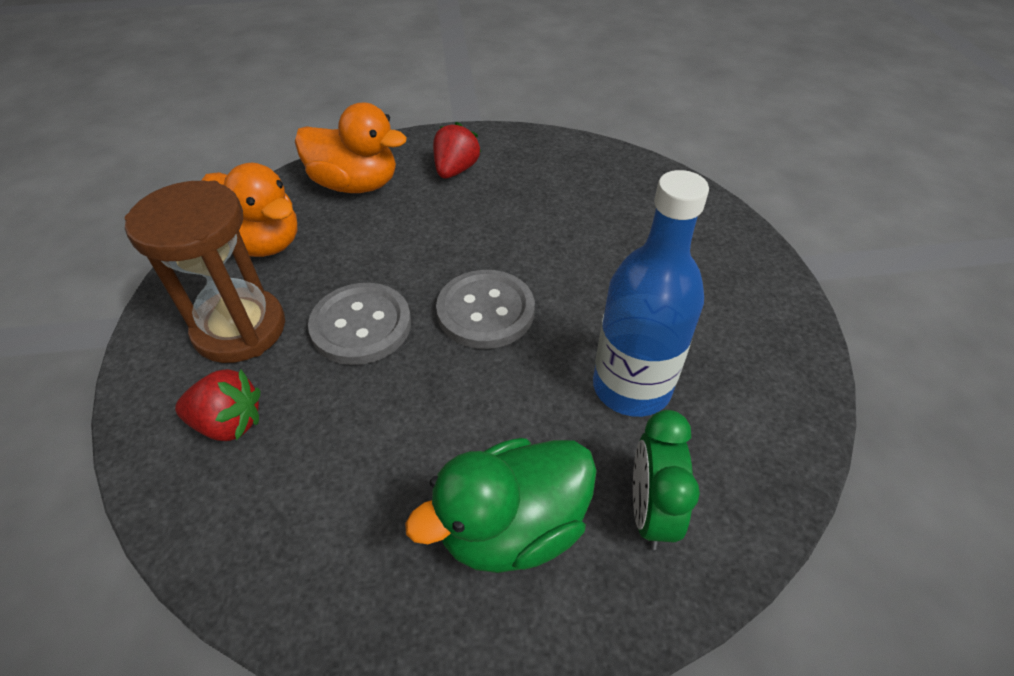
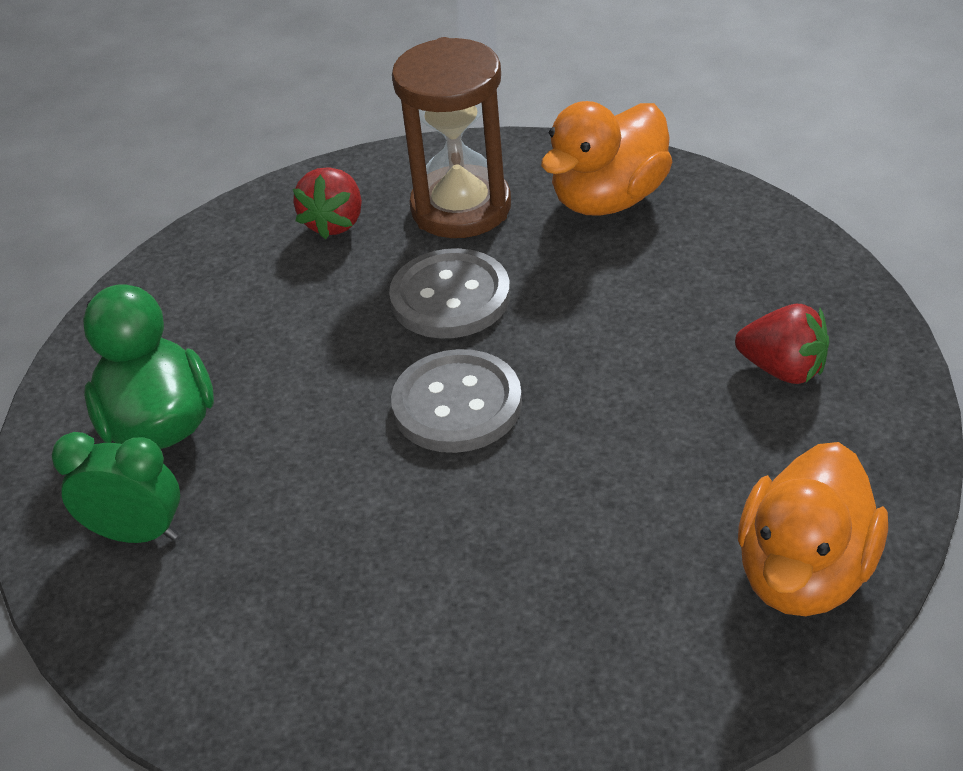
camera: 100 degrees right, 5 degrees down
orange duck [295,102,407,193] -> orange duck moved to [738,442,888,616]
blue bottle [593,170,709,417] -> none

